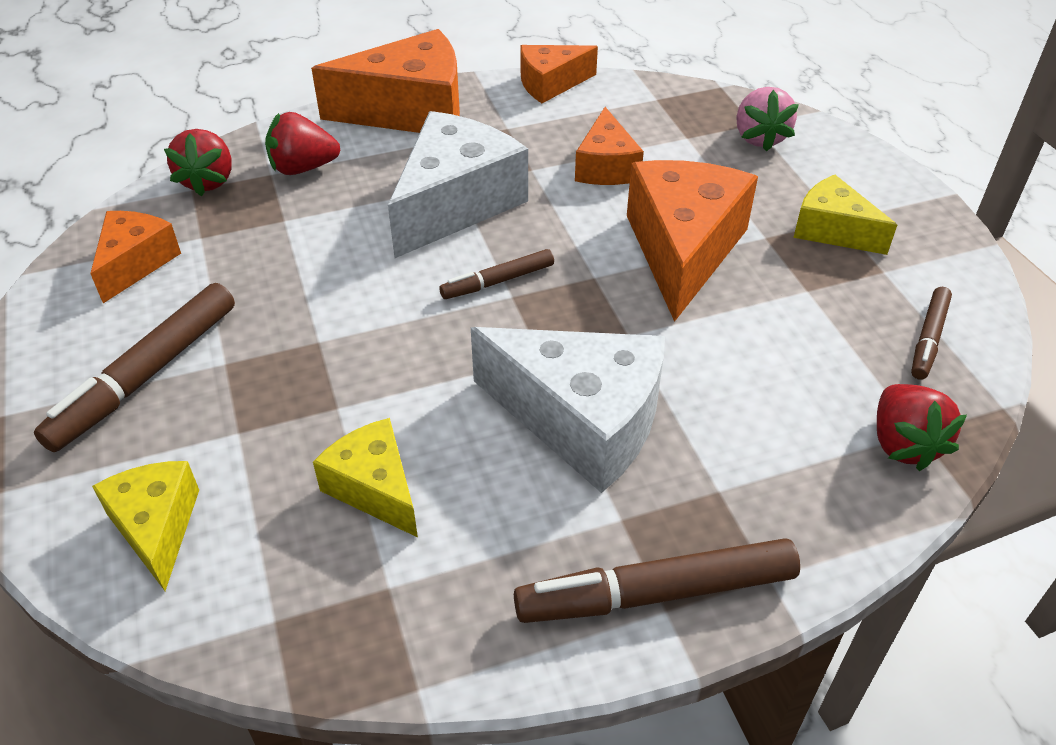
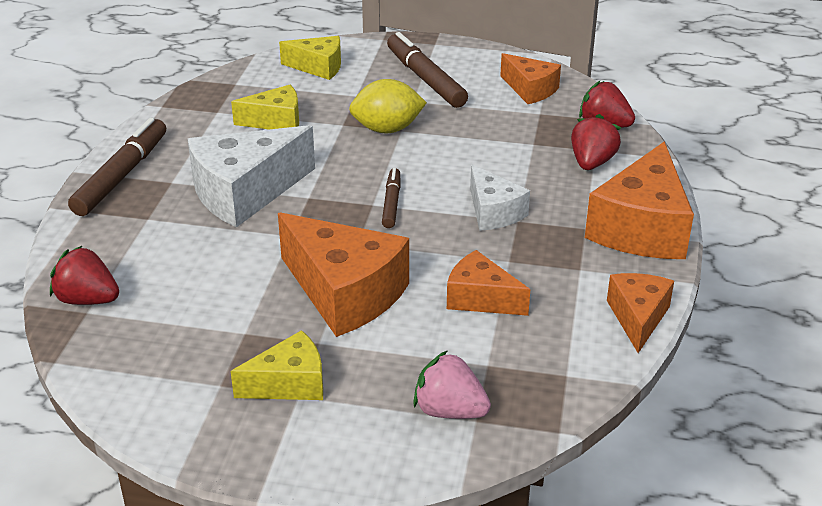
camera: 120 degrees right, 10 degrees down
white cheese [388,111,528,258] -> white cheese [470,165,530,231], size x0.57
brown marker [911,287,952,380] -> none
none -> yellow lemon [349,79,427,133]

